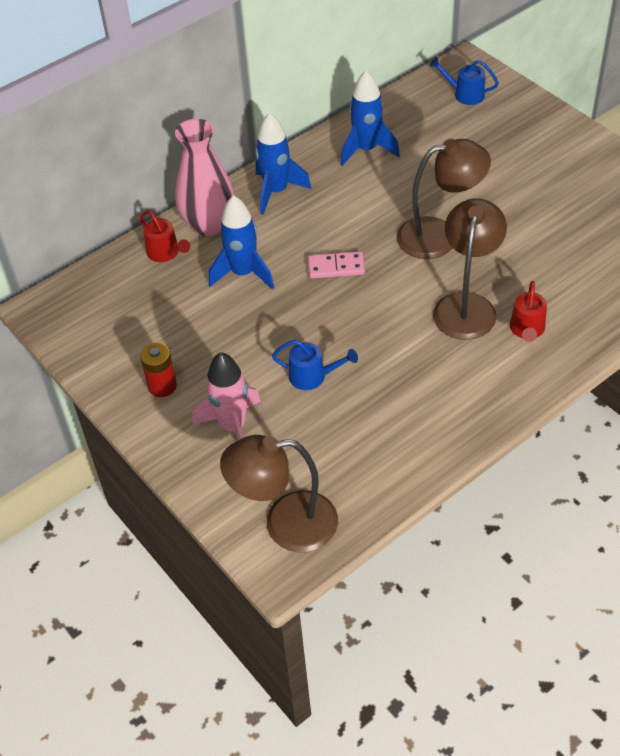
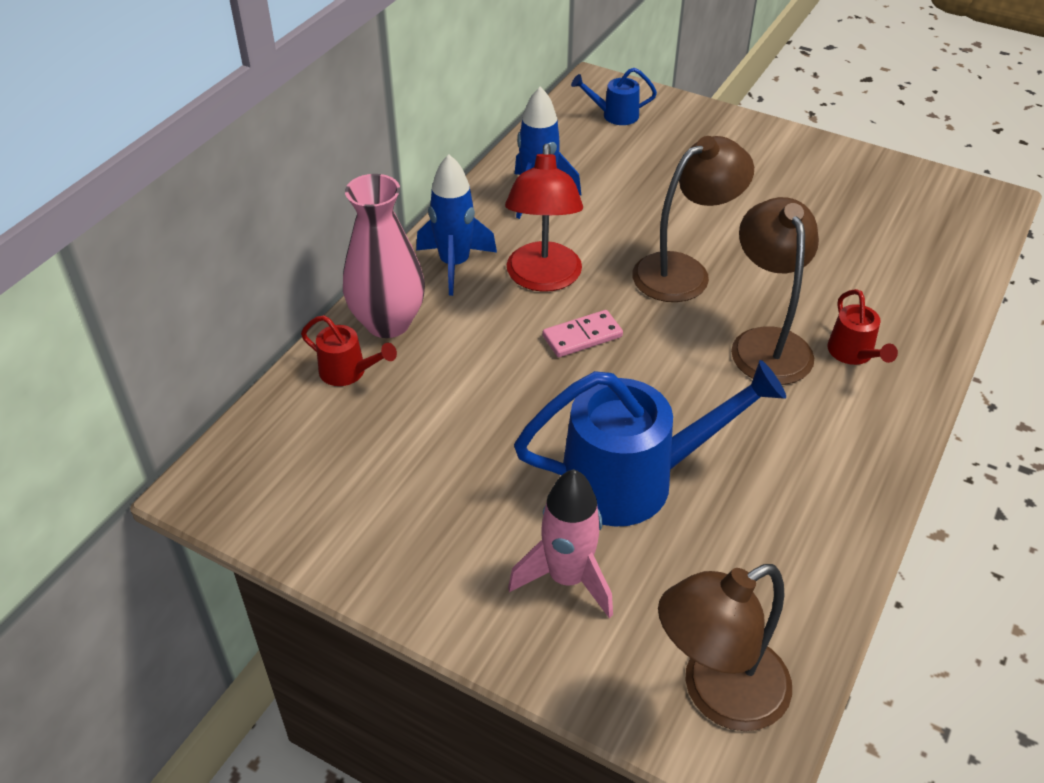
camera: 25 degrees left, 5 degrees down
red battery [140,343,177,397] -> none
blue rocket [209,195,274,290] -> none
blue watering can [272,340,358,390] -> blue watering can [514,360,786,527], size x2.15
none -> red lamp [505,144,583,292]

